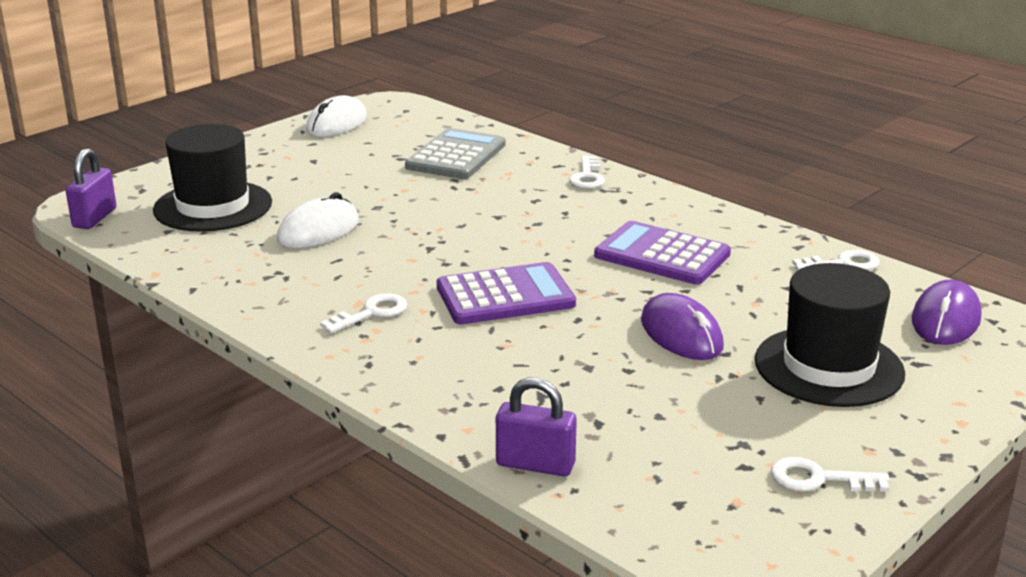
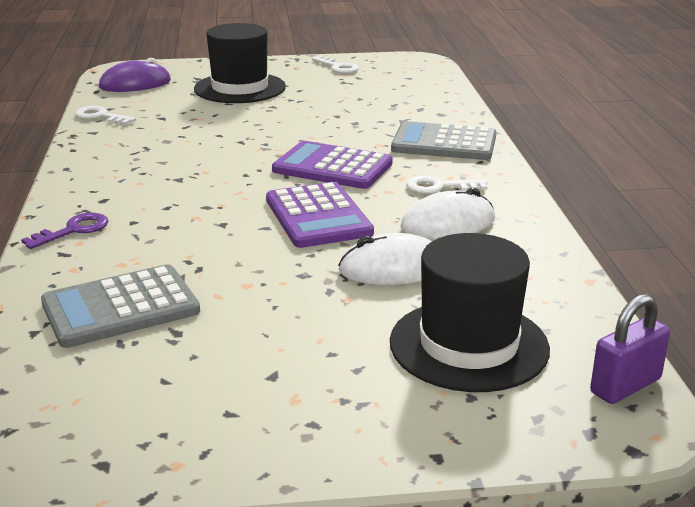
camera: 140 degrees left, 0 degrees up
white mouse [306,95,367,137] -> white mouse moved to [400,188,495,239]
purple padlock [496,377,577,476] -> none
white key [569,156,605,189] -> purple key [21,212,108,249]
purple calculator [594,221,731,285] -> purple calculator moved to [266,182,374,248]
purple mouse [641,293,724,360] -> none
none -> grey calculator [391,121,496,160]

